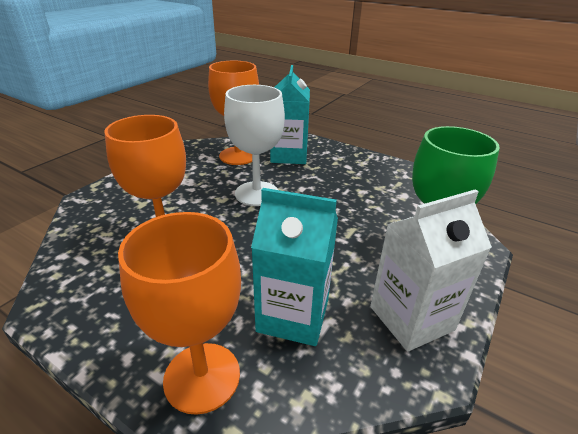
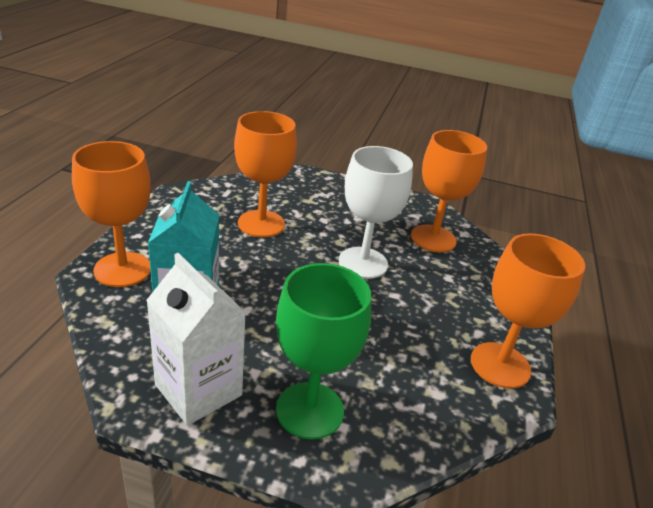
camera: 70 degrees right, 0 degrees up
turquoise carton [270,65,310,164] -> none
none -> orange goblet [471,233,585,389]

